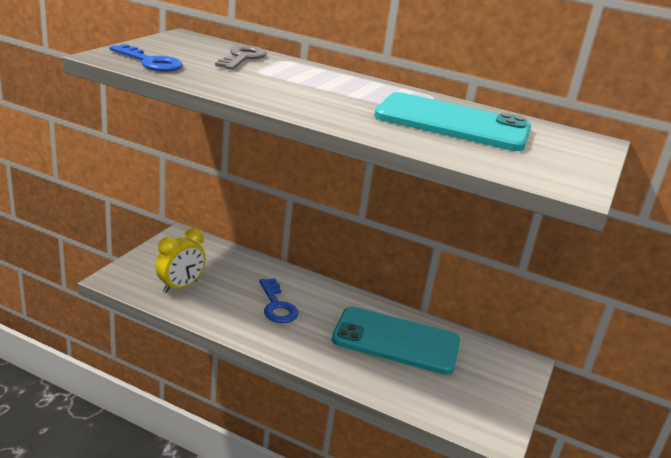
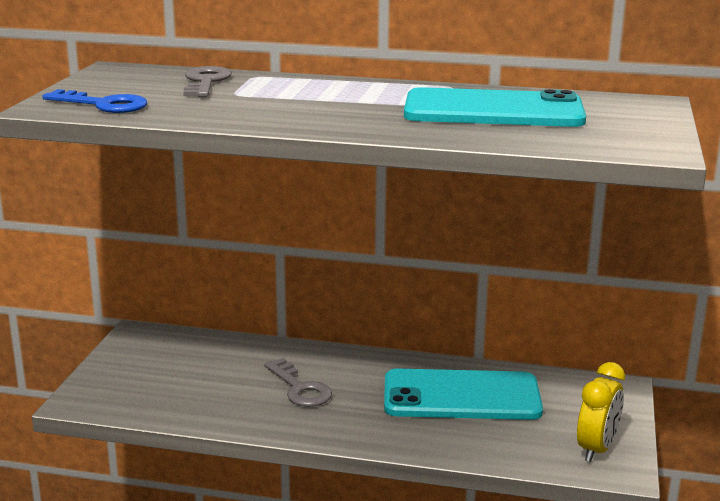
camera: 10 degrees left, 5 degrees down
yellow clock [155,229,206,293] -> yellow clock moved to [577,362,625,462]
blue key [259,278,299,323] -> grey key [264,358,332,407]

